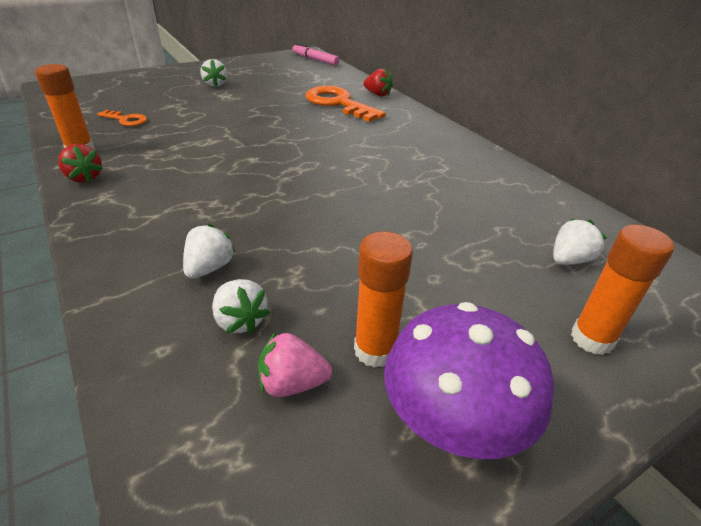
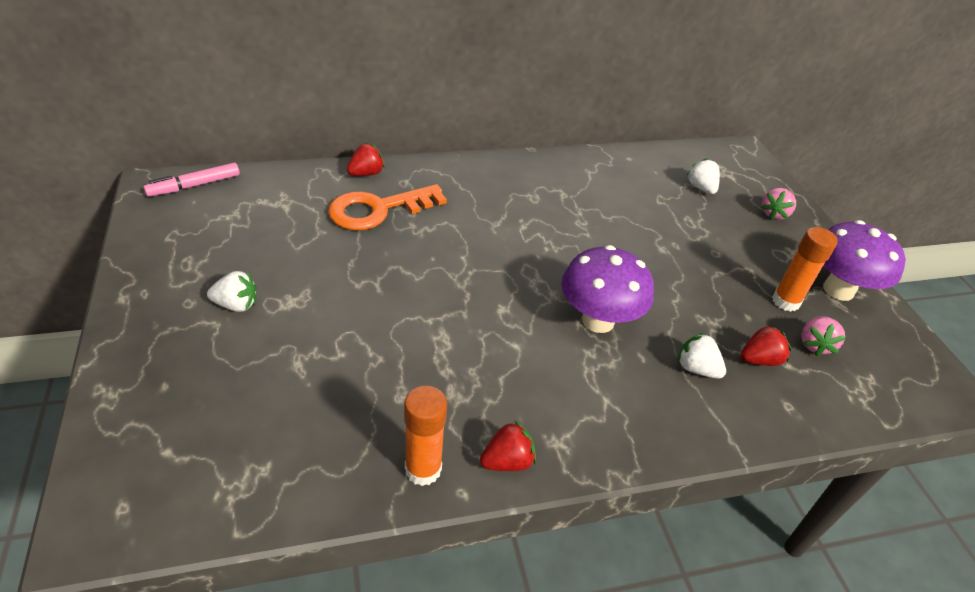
camera: 75 degrees left, 5 degrees up
orange key [97,110,147,126] -> none
white strawberry [212,279,270,334] -> red strawberry [741,325,791,366]
orange glue stick [571,225,674,355] -> pink strawberry [761,188,796,220]
none -> purple mushroom [561,245,654,333]

